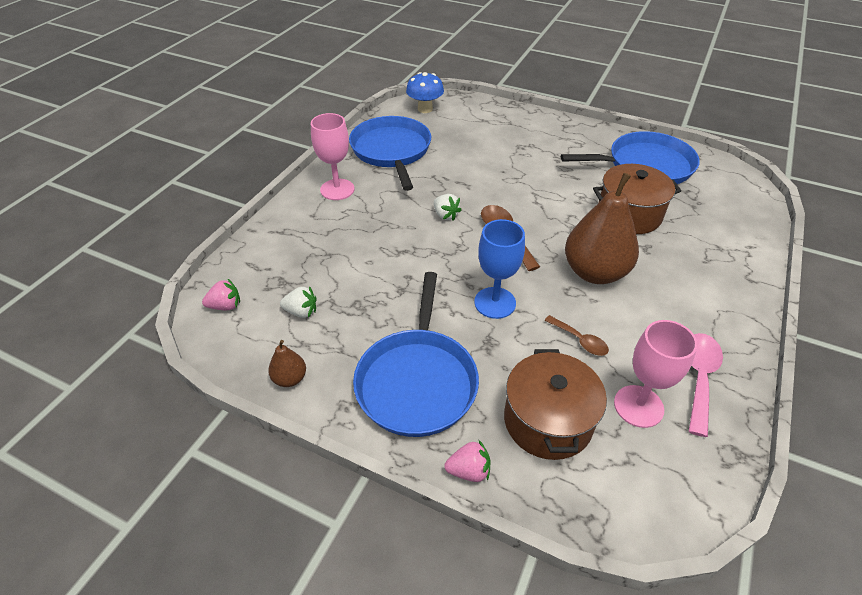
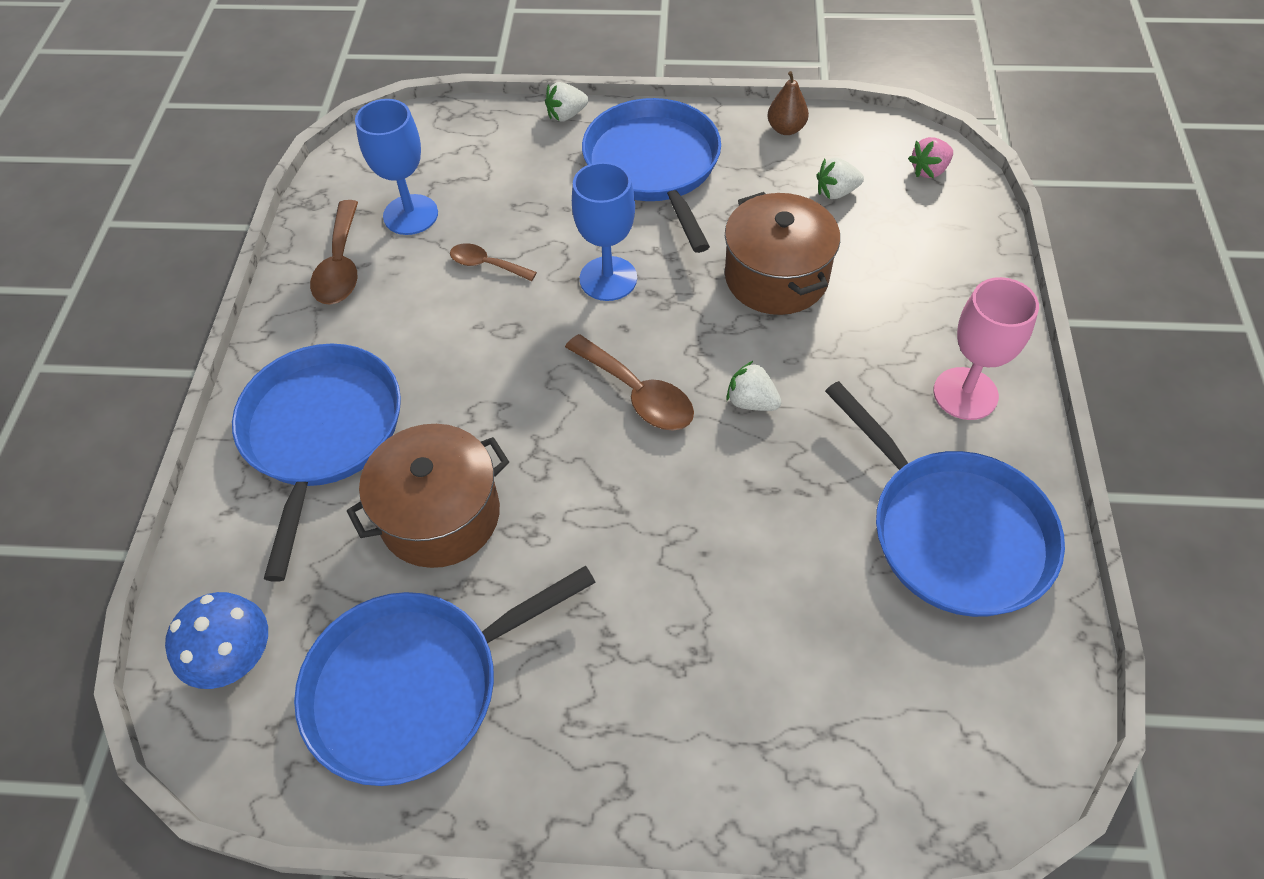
camera: 160 degrees right, 10 degrees up
blue mushroom [406,72,444,113] -> blue mushroom moved to [165,592,268,689]
pink strawberry [444,440,490,482] -> white strawberry [545,82,588,122]
brown pot [504,349,607,460] -> brown pot moved to [725,192,840,315]
brown pear [565,173,639,284] -> none
pink goblet [614,320,698,428] -> blue goblet [355,99,438,235]
pink spoon [689,333,723,437] -> brown spoon [310,200,358,305]
none -> blue pan [232,344,401,582]

